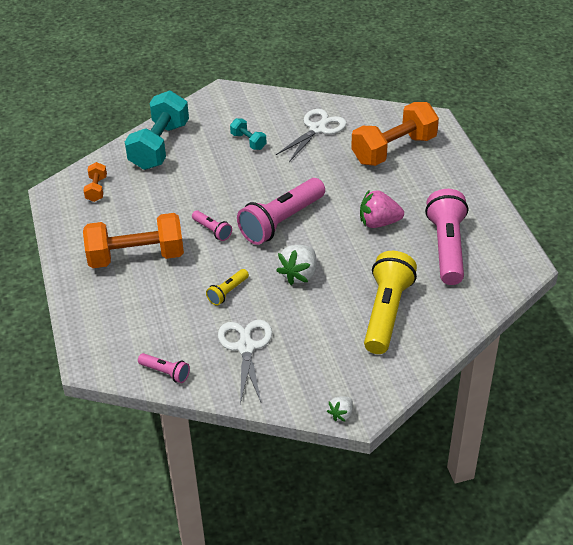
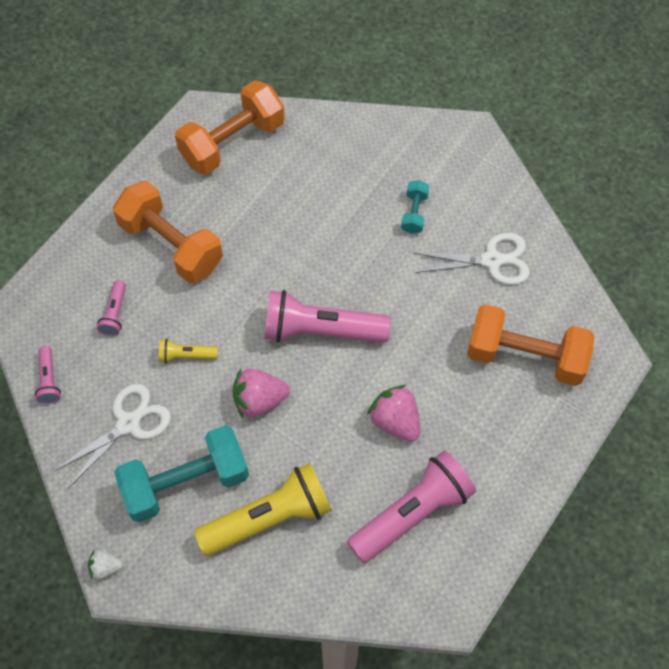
camera: 50 degrees right, 20 degrees up
orange dumbbell [83,162,107,202] -> orange dumbbell [175,80,285,175], size x2.14
turquoise dumbbell [125,90,189,170] -> turquoise dumbbell moved to [114,425,249,522]
pink flashlight [192,210,232,241] -> pink flashlight moved to [97,280,126,336]
white strawberry [276,245,316,285] -> pink strawberry [233,369,290,418]

